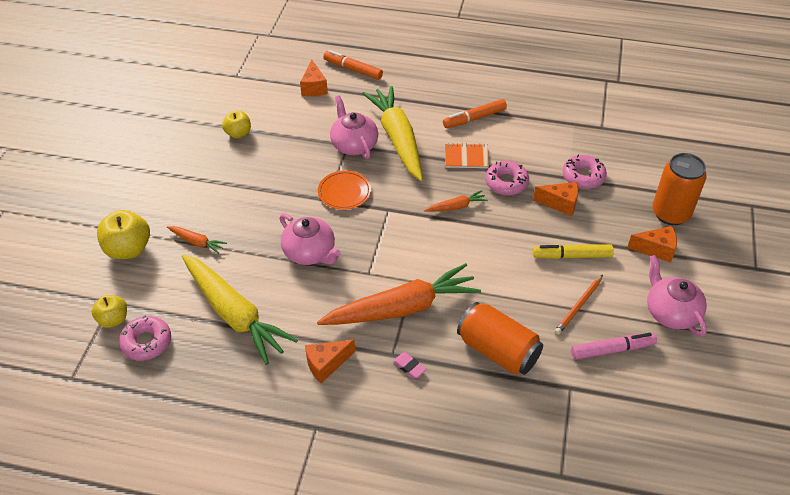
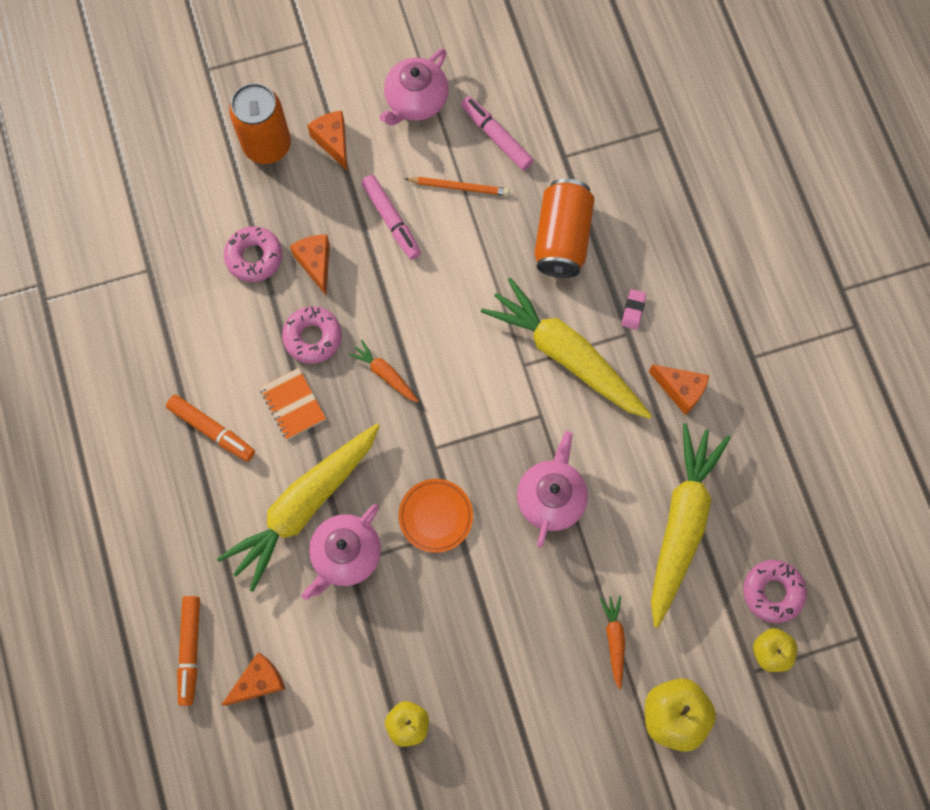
camera: 120 degrees left, 25 degrees up
orange carrot [317,263,481,325] -> yellow carrot [481,277,652,419]
yellow marker [533,244,614,259] -> pink marker [361,175,421,260]

